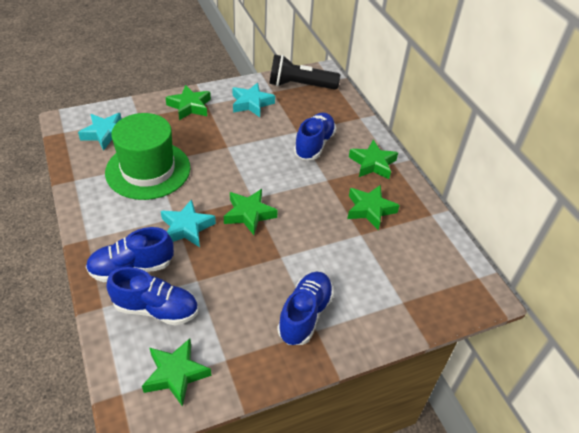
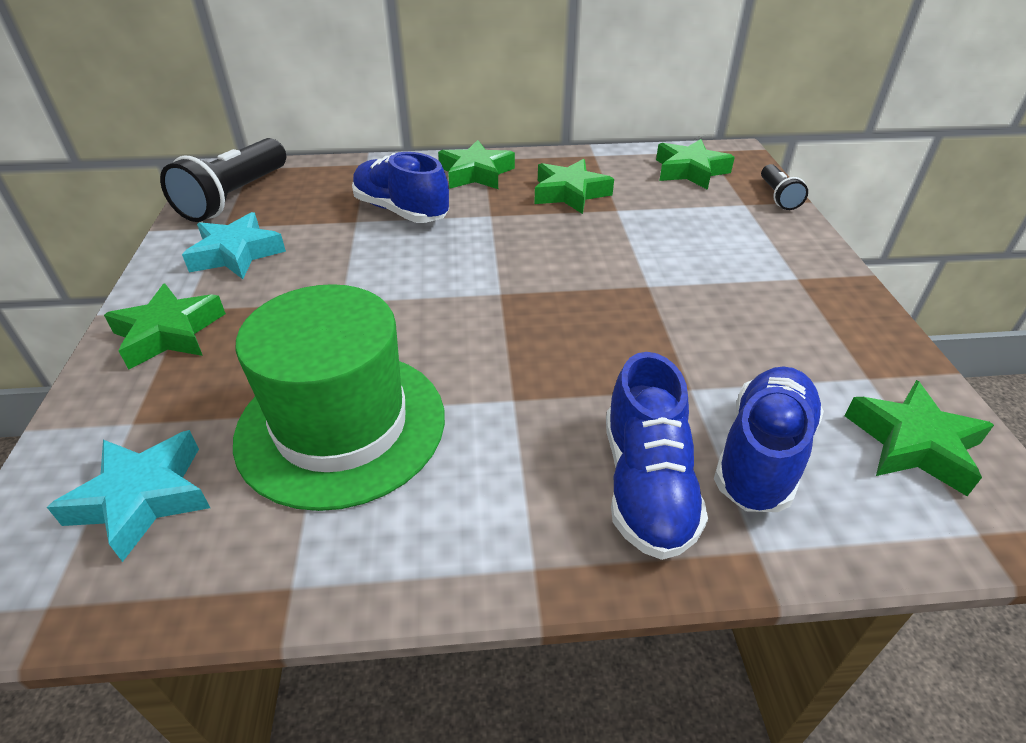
camera: 70 degrees left, 5 degrees down
turquoise star [161,199,216,247] -> none
green star [224,189,278,235] -> green star moved to [656,139,735,190]
blue shoe [277,272,334,345] -> none
none -> black flashlight [761,164,808,210]

